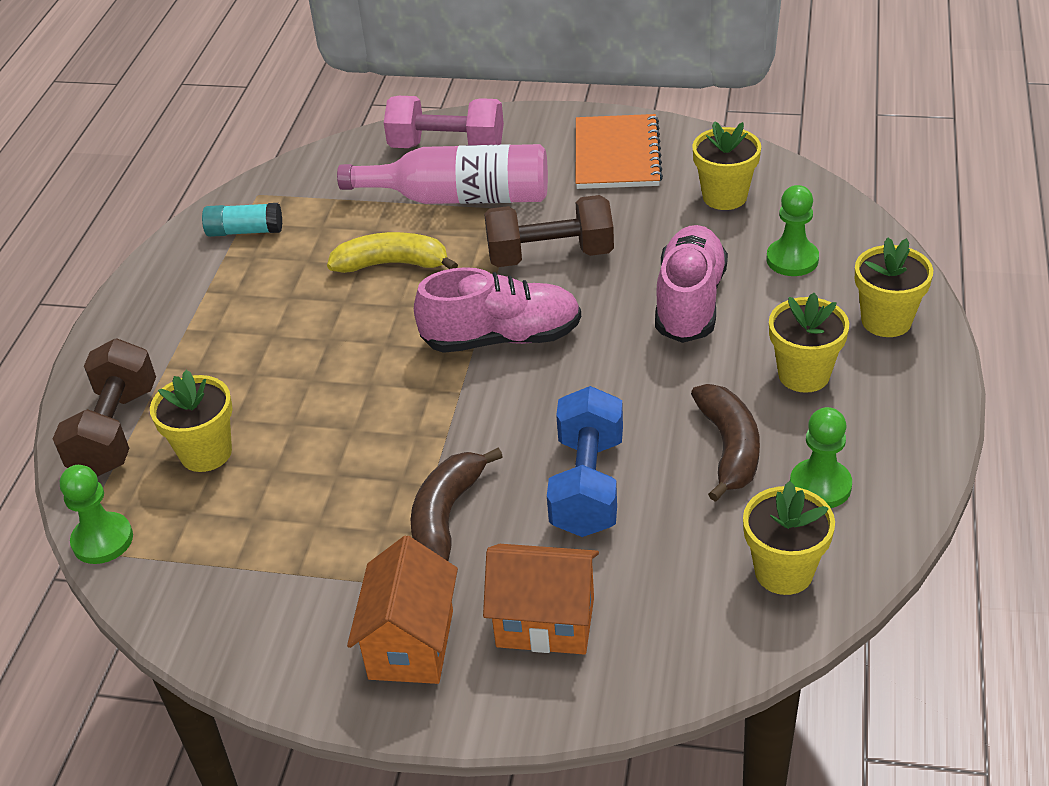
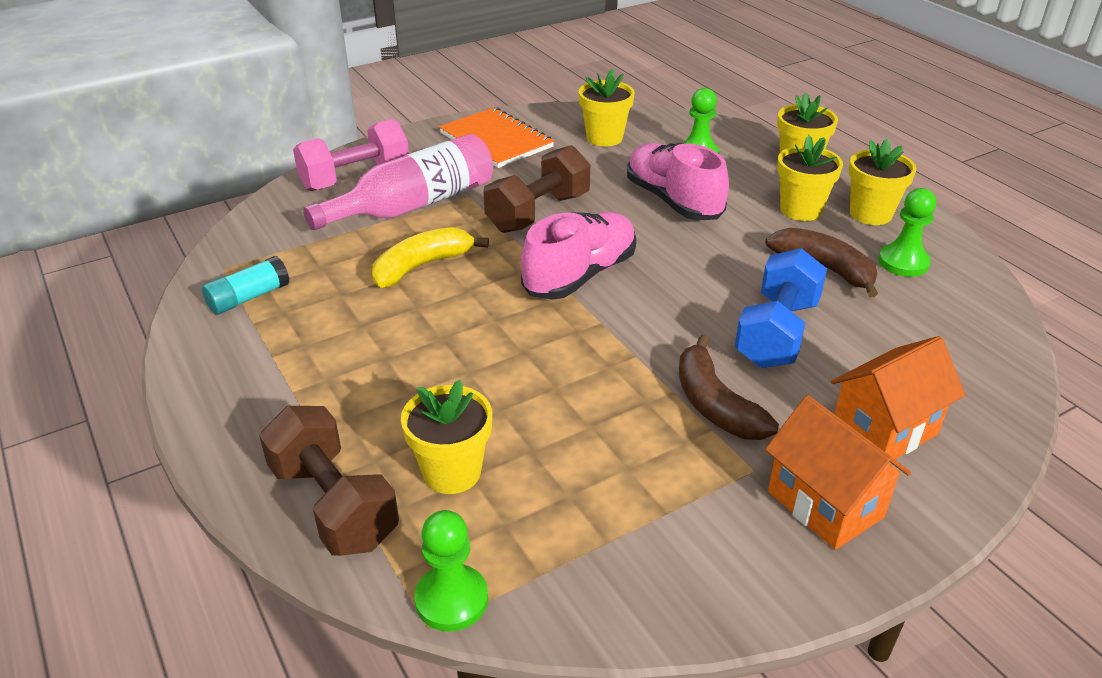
camera: 45 degrees left, 5 degrees down
blue dumbbell [547,386,623,537] -> blue dumbbell turned 60 degrees clockwise [735,248,827,368]
yellow flower pot [743,481,835,595] -> yellow flower pot moved to [849,138,917,225]

